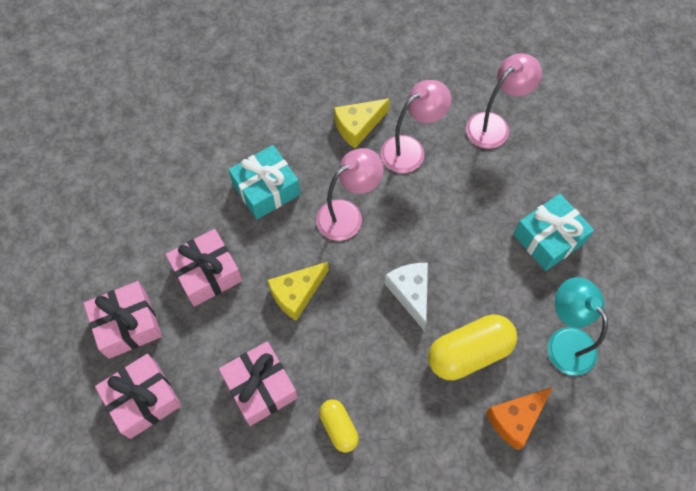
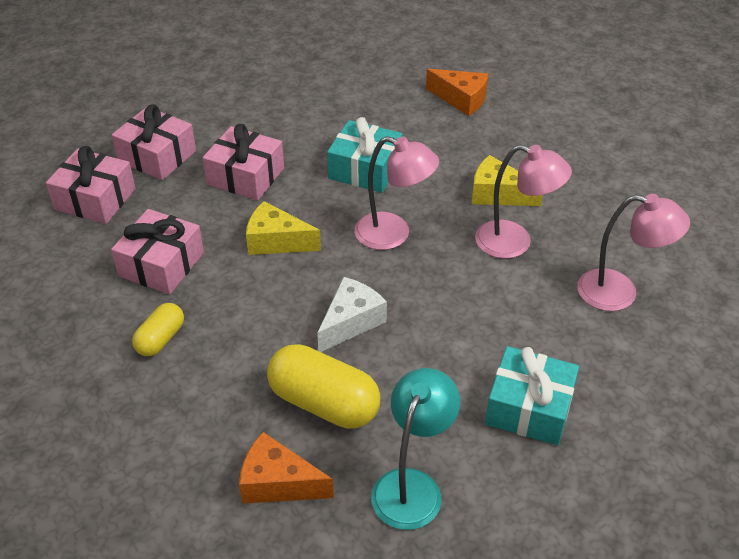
camera: 55 degrees right, 20 degrees down
none -> orange cheese [426,69,488,116]

